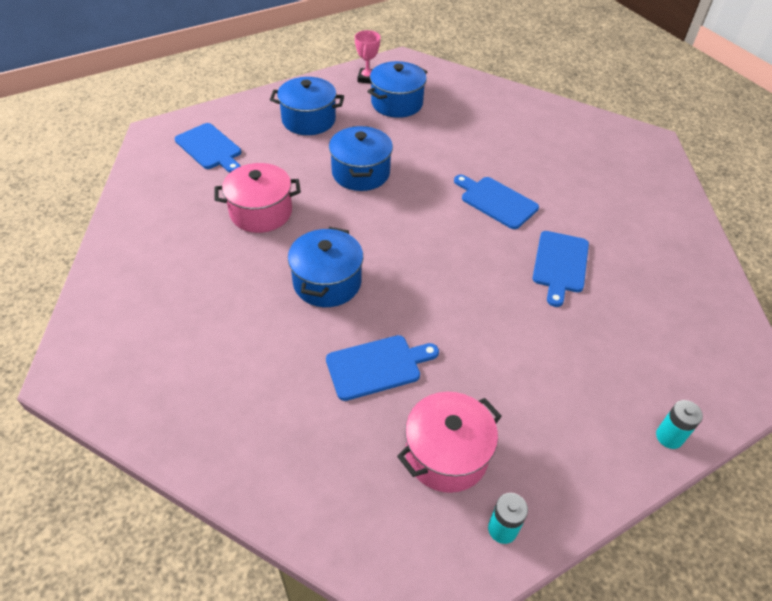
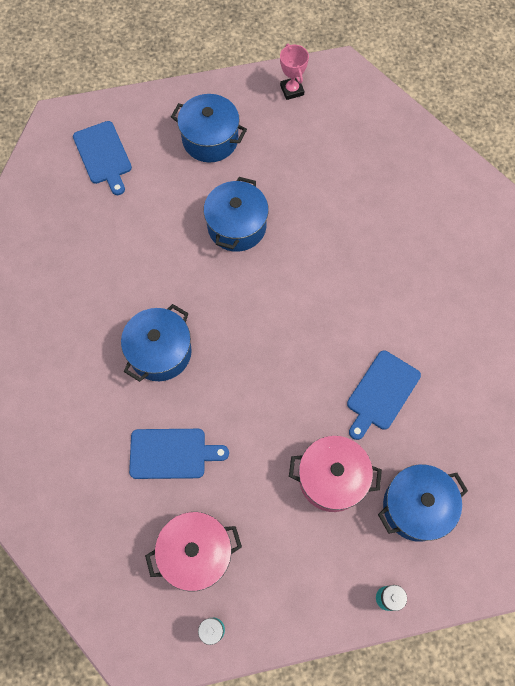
camera: 20 degrees right, 20 degrees up
pink pot [214,163,301,233] -> pink pot moved to [289,436,382,512]
pink trophy [355,30,381,84] -> pink trophy turned 45 degrees counterclockwise [280,44,309,100]
blue pot [367,61,428,118] -> blue pot moved to [378,464,468,542]
blue cutting board [454,174,539,229] -> none

